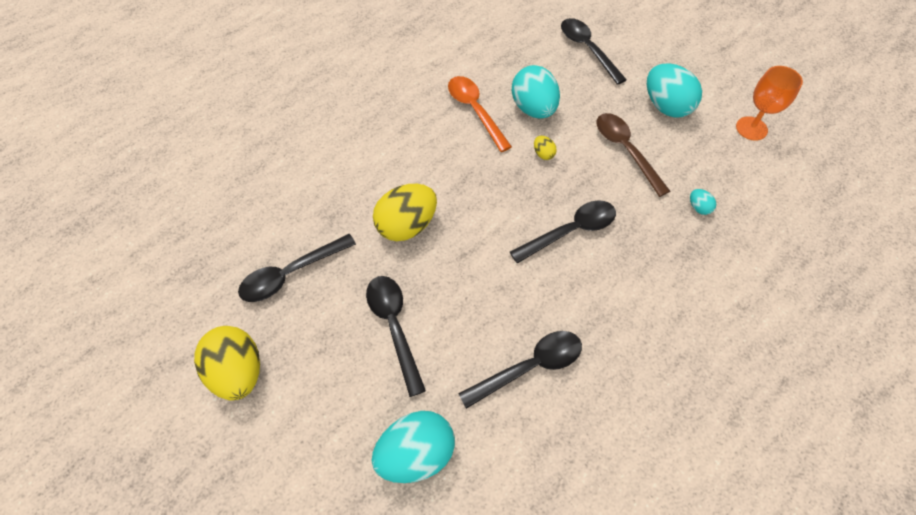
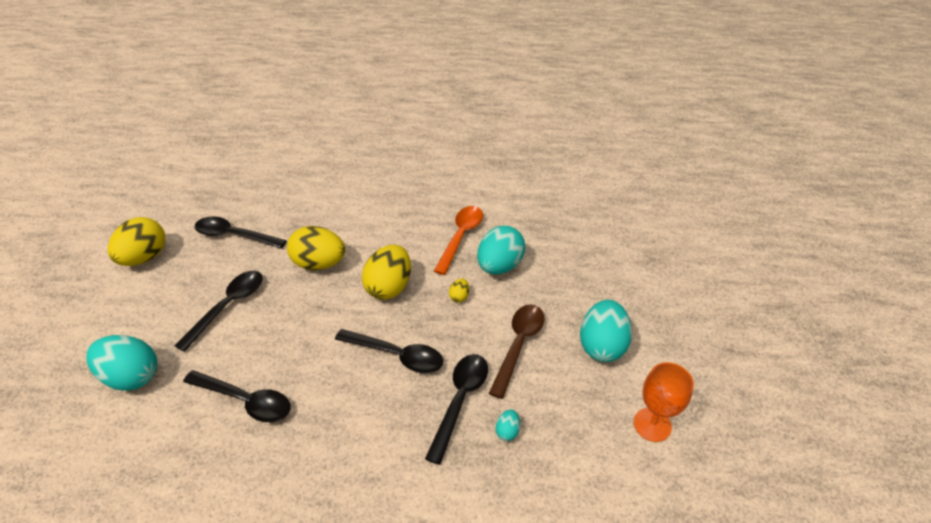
camera: 50 degrees right, 15 degrees down
black spoon [561,18,627,85] -> black spoon moved to [425,354,488,465]
none -> yellow egg [362,245,411,300]

